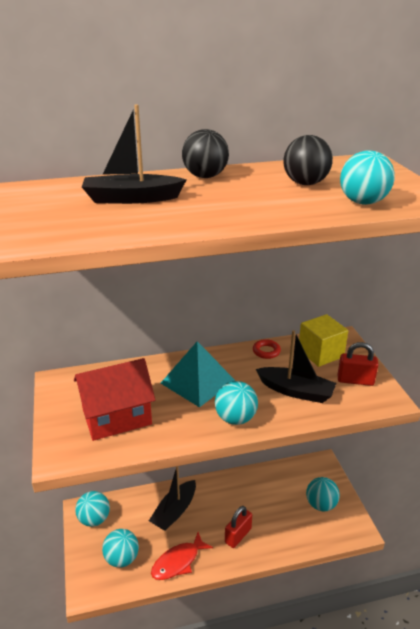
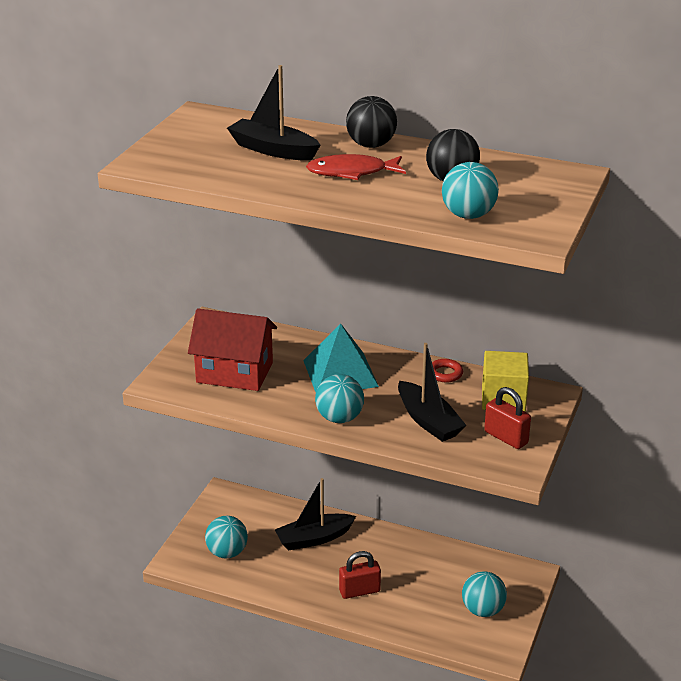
camera: 35 degrees right, 0 degrees up
turquoise ball [75,491,110,527] -> none
red fish [151,532,213,580] -> red fish moved to [306,154,406,180]

